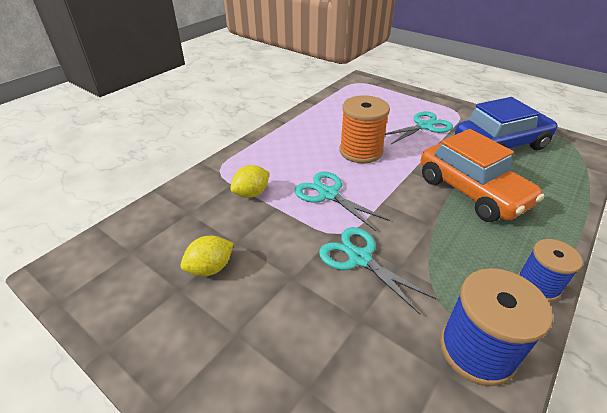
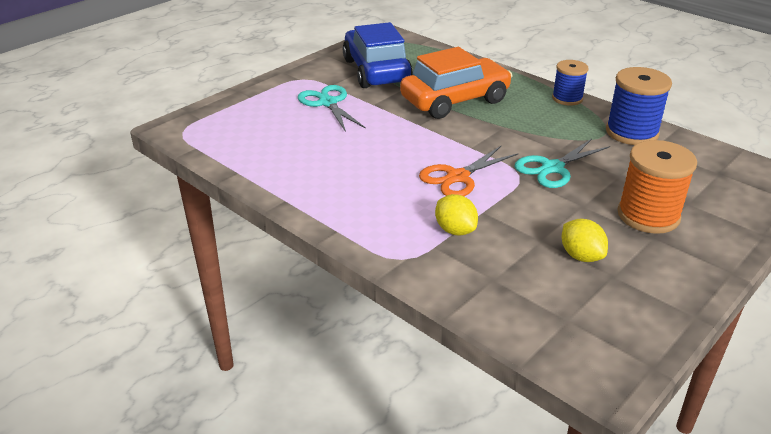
camera: 85 degrees left, 5 degrees down
turquoise scissors [295,171,390,231] -> orange scissors [419,146,518,196]
orange spool [340,95,390,163] -> orange spool moved to [617,140,697,234]

